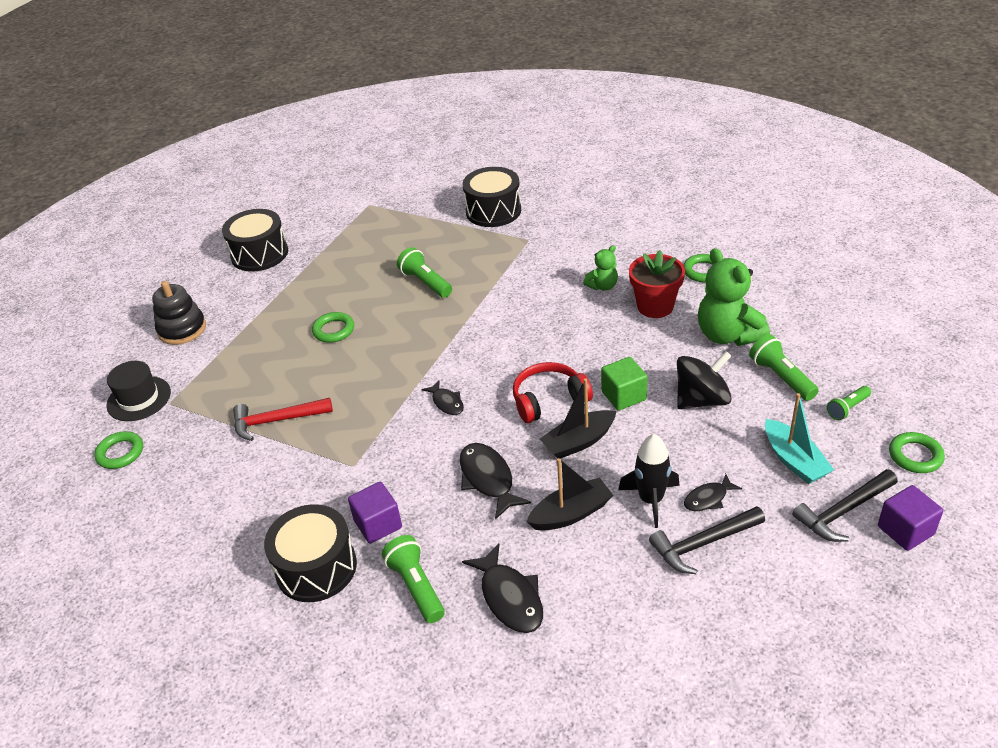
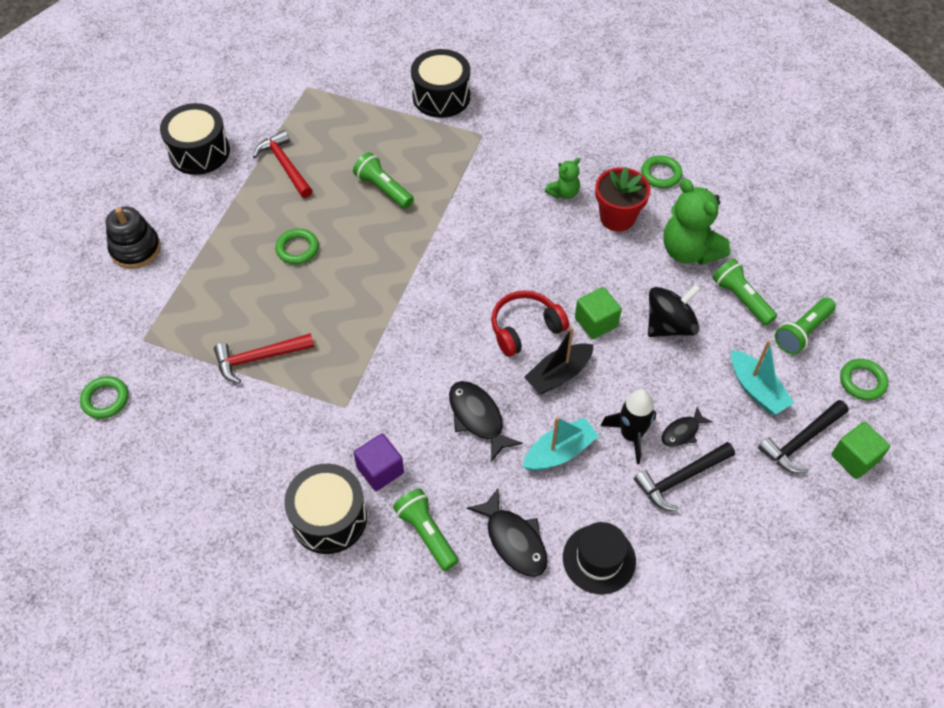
camera: 10 degrees left, 15 degrees up
black hat [106,361,171,421] -> black hat moved to [563,522,636,594]
black fish [421,380,464,415] -> none
black boat [526,458,613,531] -> turquoise boat [523,417,599,471]
green flashlight [827,386,871,420] -> green flashlight [775,298,836,354], size x1.55
purple cube [878,485,943,551] -> green cube [831,422,890,479]
none -> red hammer [253,130,313,198]

